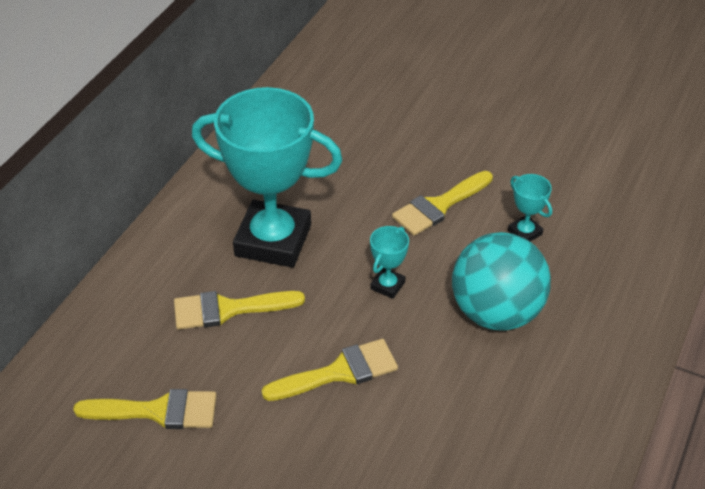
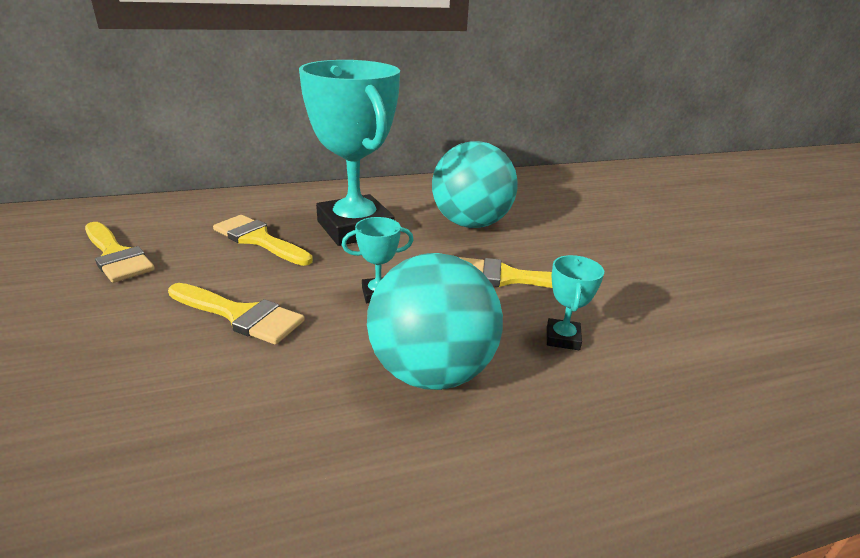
camera: 45 degrees right, 15 degrees down
none -> turquoise ball [432,141,518,228]

